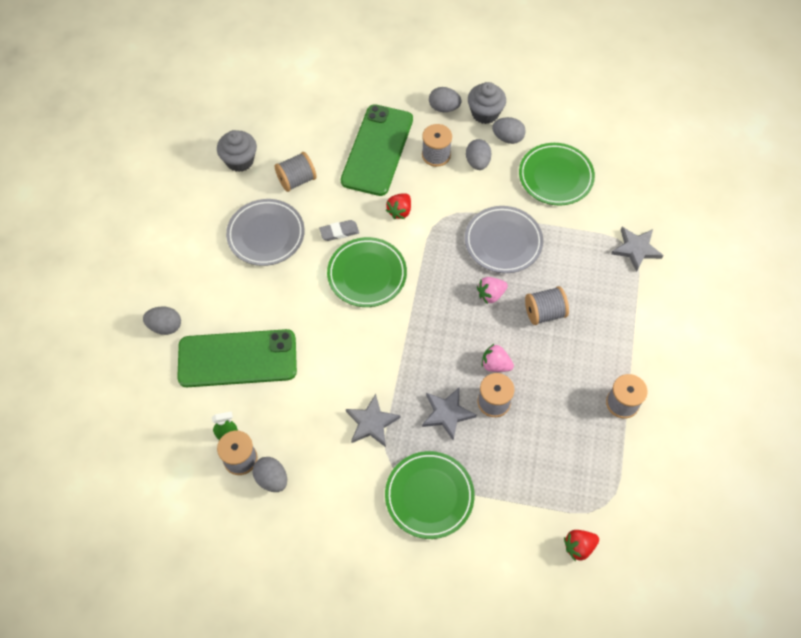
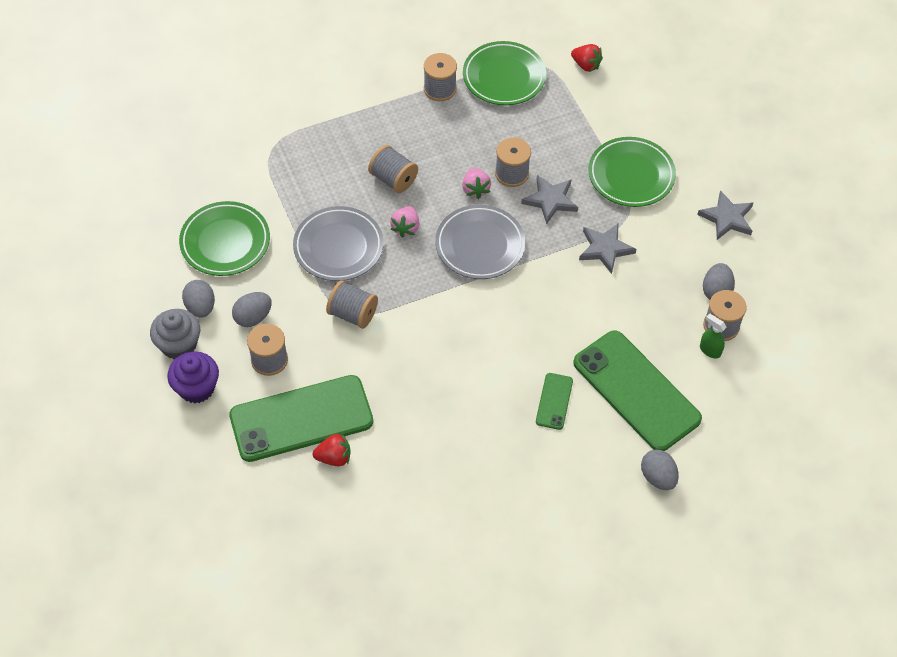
camera: 125 degrees left, 5 degrees down
grey cupcake [217,130,257,172] -> none
grey plate [226,199,305,266] -> grey plate moved to [435,205,525,279]
grey spool [275,152,317,192] -> grey spool moved to [326,281,378,329]
grey eraser [319,220,359,241] -> none
green plate [327,237,407,307] -> green plate moved to [463,41,546,105]
red strawberry [386,193,411,219] -> red strawberry moved to [313,433,351,466]
grey egg [429,87,462,112] -> purple cupcake [167,351,219,403]
pink strawberry [477,277,508,304] -> pink strawberry turned 75 degrees clockwise [390,206,419,238]
grey star [611,227,663,272] -> grey star moved to [697,190,753,240]
none -> green phone [536,373,573,430]

